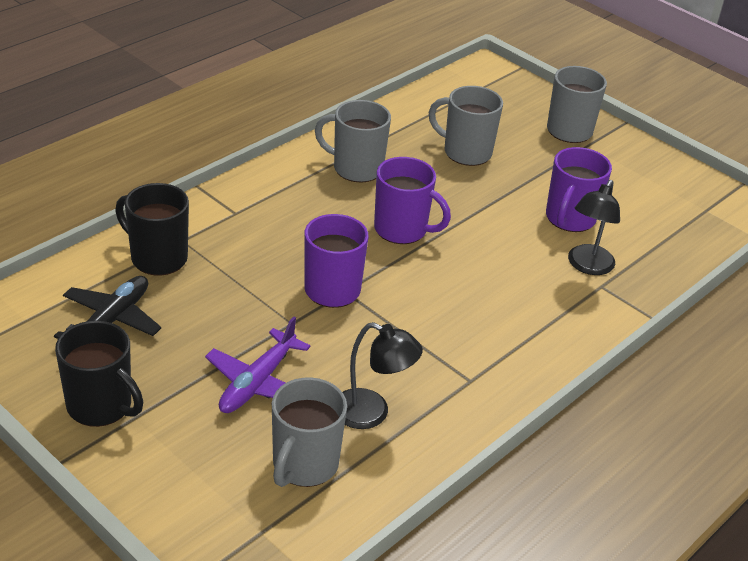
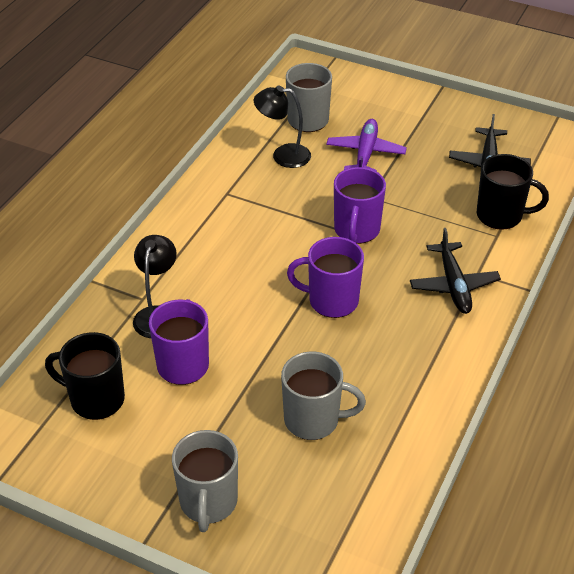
camera: 165 degrees right, 5 degrees up
black mug [55,321,143,427] -> black mug moved to [45,332,125,420]
grey mug [315,100,391,182] -> none
none -> black plane [410,228,501,314]

